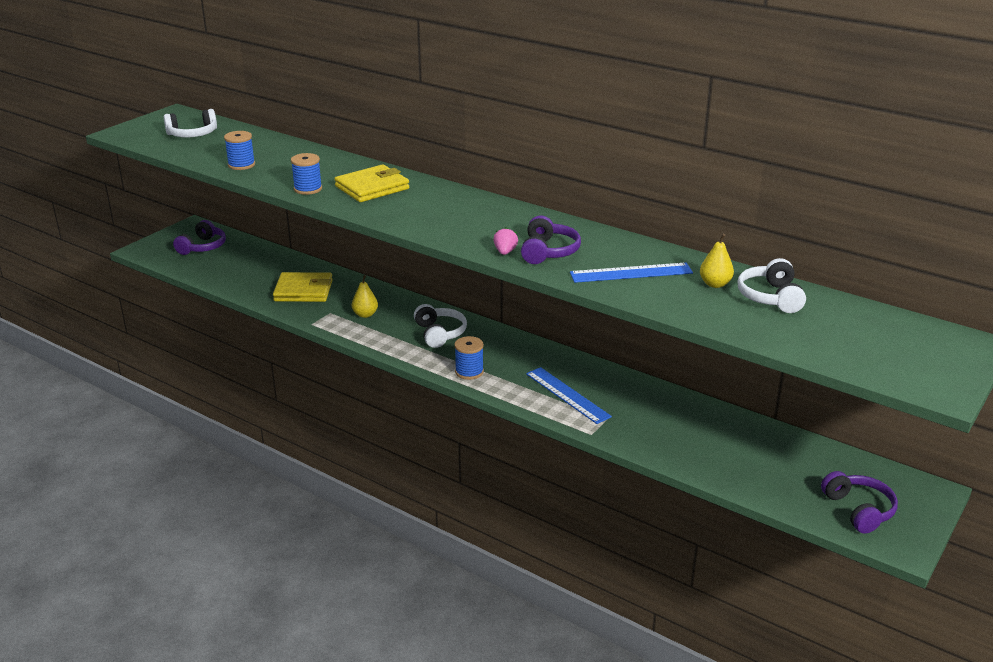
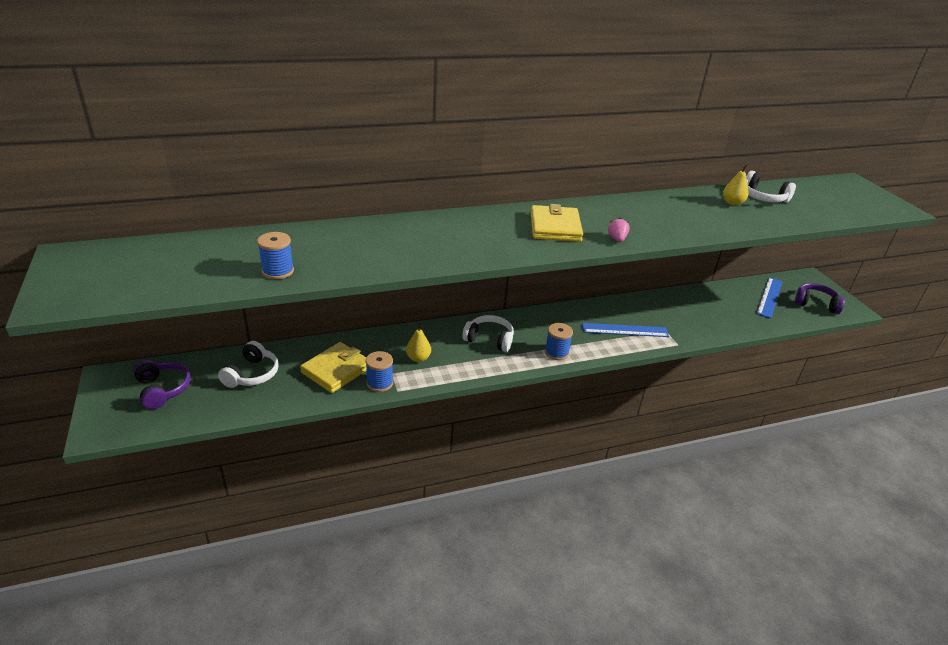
camera: 55 degrees left, 5 degrees up
white headphones [164,109,217,137] -> white headphones moved to [218,341,279,388]
blue spool [291,153,322,195] -> blue spool moved to [366,351,393,392]
yellow wallet [334,164,409,202] -> yellow wallet moved to [531,204,583,242]
pink strawberry [493,227,518,255] -> pink strawberry turned 45 degrees clockwise [608,218,630,242]
purple headphones [521,215,581,264] -> none
blue ruler [570,263,693,283] -> blue ruler moved to [756,277,783,318]

